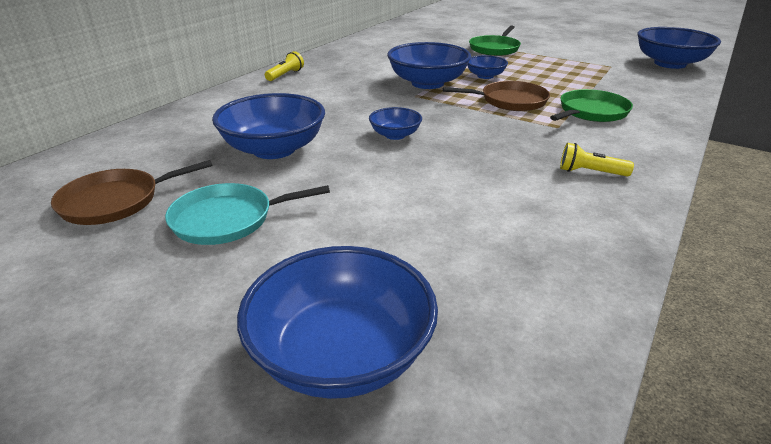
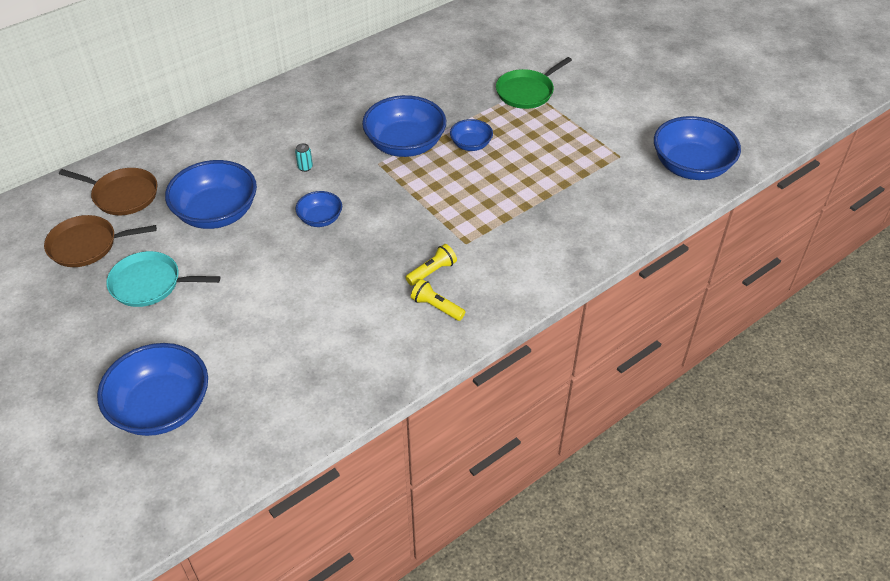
camera: 20 degrees right, 15 degrees up
yellow flashlight [265,51,304,81] -> yellow flashlight moved to [405,244,457,286]
brown pan [443,81,550,111] -> brown pan moved to [59,168,157,215]
green pan [550,89,633,122] -> none
none -> turquoise can [295,143,313,172]

